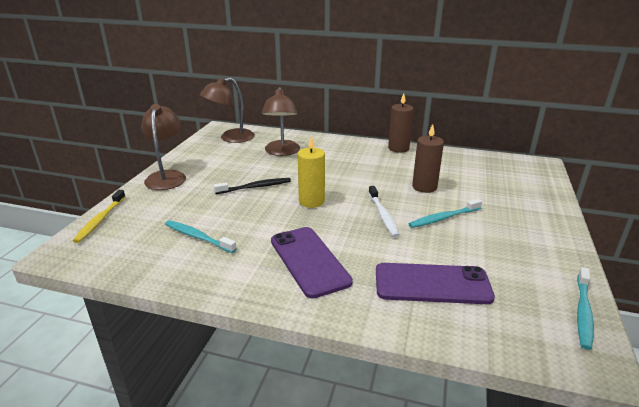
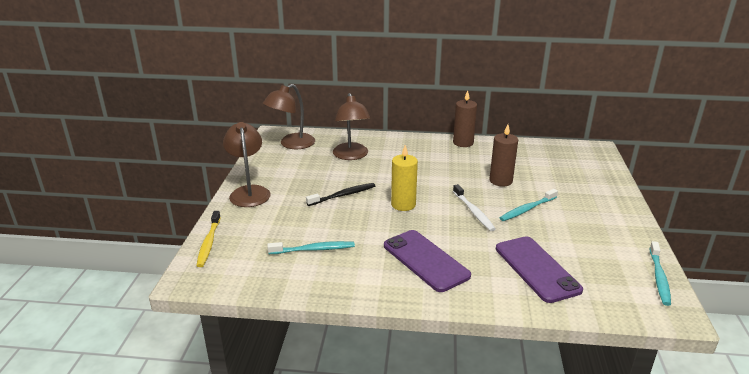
camera: 10 degrees left, 0 degrees up
turquoise toothbrush [165,220,237,253] -> turquoise toothbrush turned 150 degrees clockwise [267,241,355,254]
purple phone [376,263,495,304] -> purple phone turned 75 degrees clockwise [496,236,583,303]

